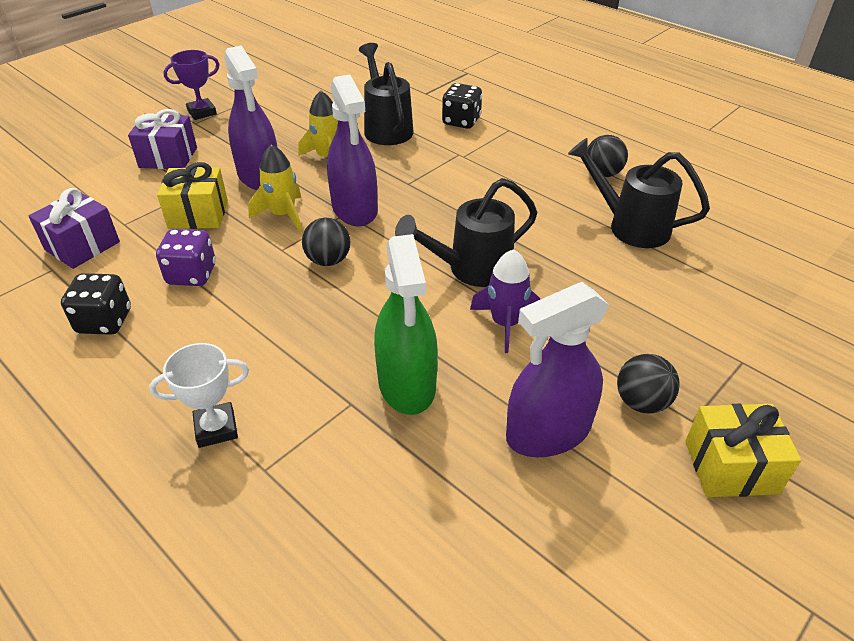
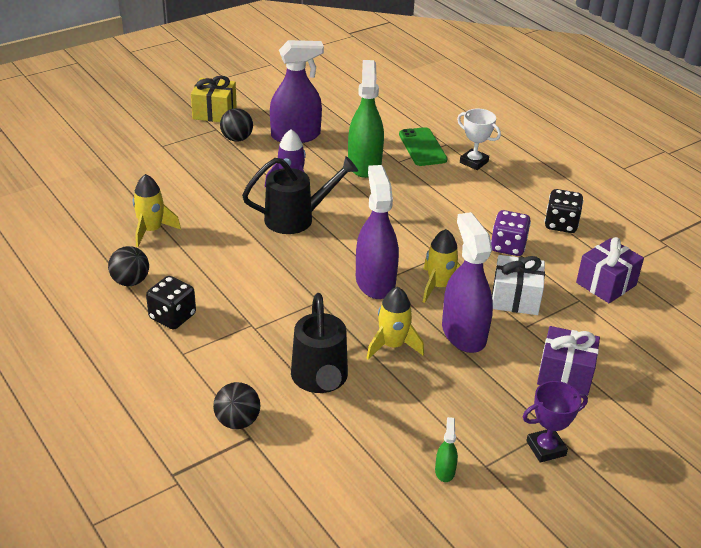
camera: 170 degrees left, 5 degrees down
white trophy [149,343,249,448] -> white trophy turned 45 degrees clockwise [457,109,501,170]
yellow gift [157,162,228,229] -> white gift [492,255,545,315]
black ball [302,218,350,266] -> black ball moved to [213,382,261,429]
black dice [442,83,482,129] -> black dice moved to [146,276,196,329]
black watering can [568,138,710,248] -> yellow rocket [133,174,181,247]
none -> green phone [399,127,448,166]
none -> green spray bottle [435,417,458,482]

